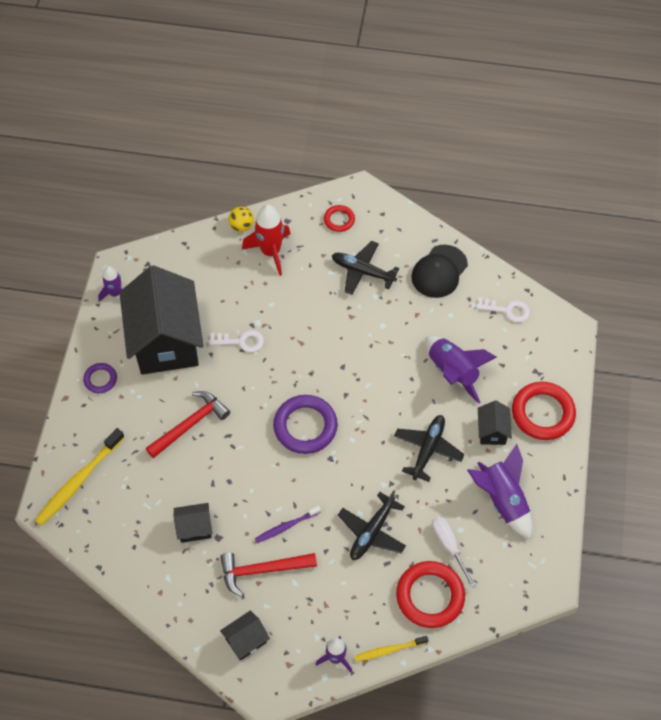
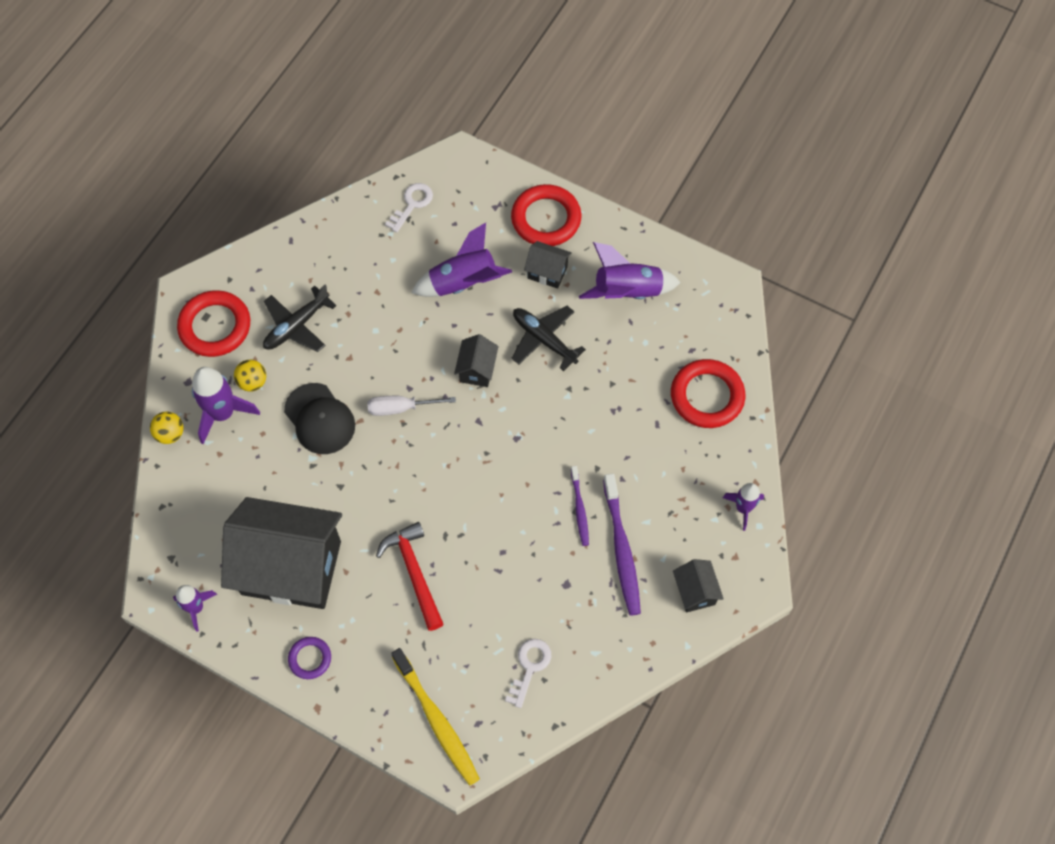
camera: 70 degrees left, 5 degrees up
black house [174,503,213,543] -> black house moved to [454,334,499,387]
white key [209,330,264,352] -> white key moved to [505,639,551,708]
red hammer [220,553,317,597] -> purple toothbrush [603,473,641,616]
red rocket [242,205,290,276] -> purple rocket [192,367,260,444]
purple ring [273,395,338,454] -> none
red ring [324,205,355,232] -> red ring [177,290,250,357], size x1.87
black plane [338,490,406,560] -> none
yellow toothbrush [355,636,428,662] -> none
black cap [411,245,468,298] -> black cap moved to [284,383,355,454]
white screwdriver [432,516,476,588] -> white screwdriver moved to [367,396,456,416]
none -> yellow ball [234,360,266,392]

